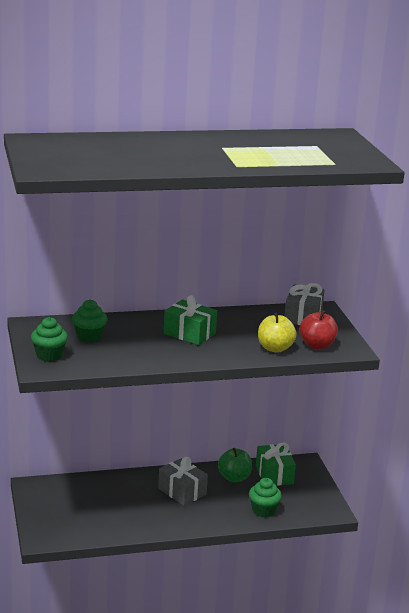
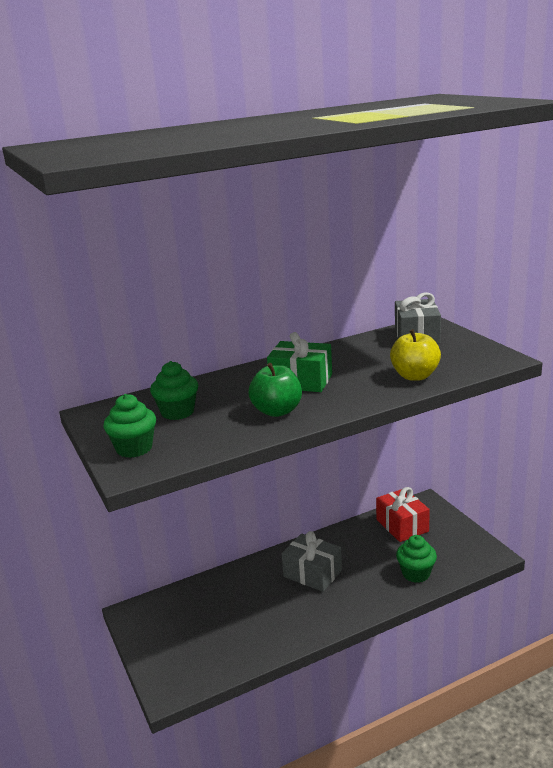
camera: 10 degrees left, 0 degrees up
green apple [218,448,252,482] -> green apple moved to [249,363,302,417]
green gift [256,443,296,486] -> red gift [376,487,430,542]
red apple [299,310,338,349] -> none

